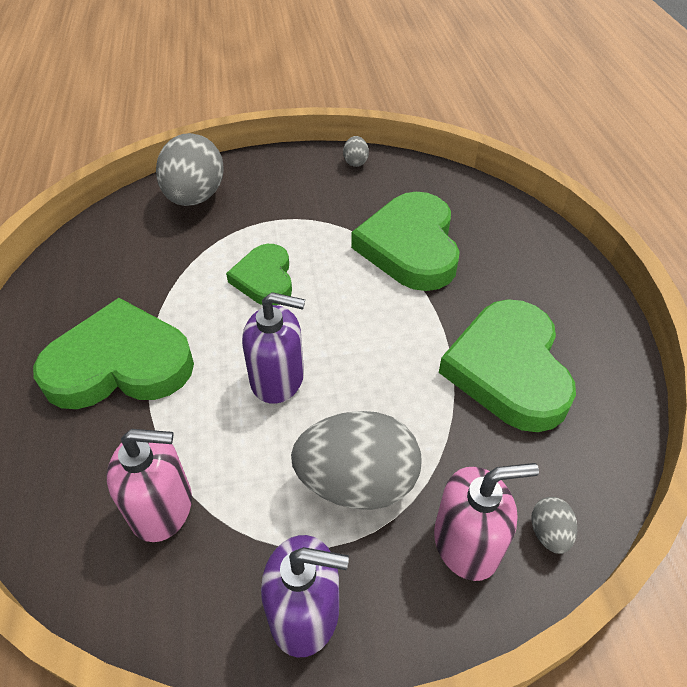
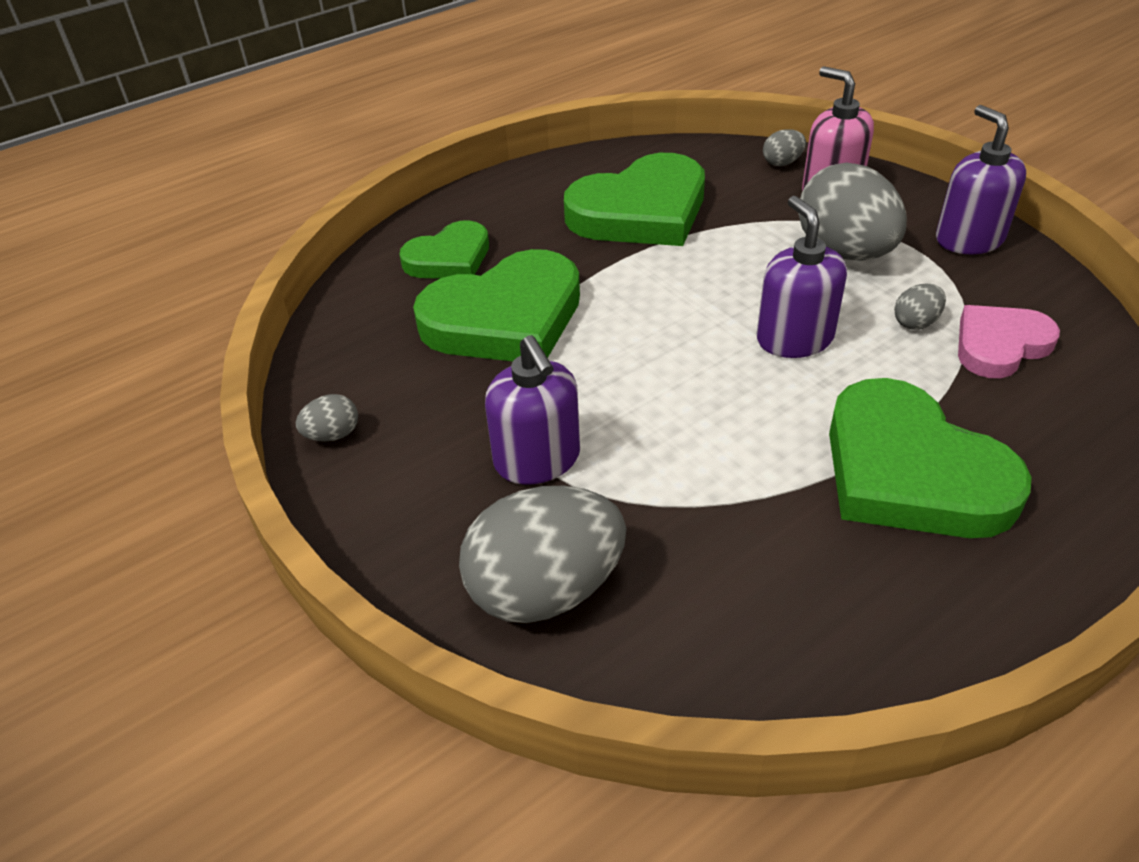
camera: 115 degrees left, 5 degrees down
pink soap dispenser [107,429,192,542] -> pink heart [958,305,1060,378]
green heart [226,244,292,305] -> green heart moved to [399,220,489,279]
none -> purple soap dispenser [485,335,580,484]
none -> grey egg [894,283,946,330]

